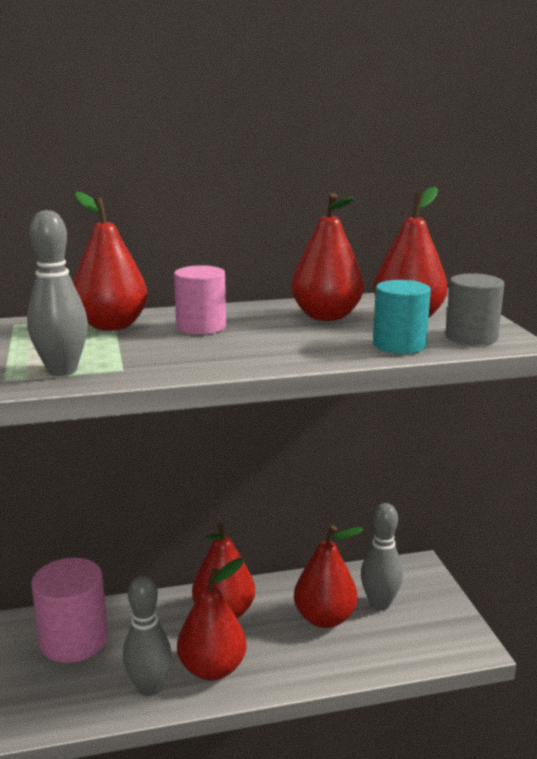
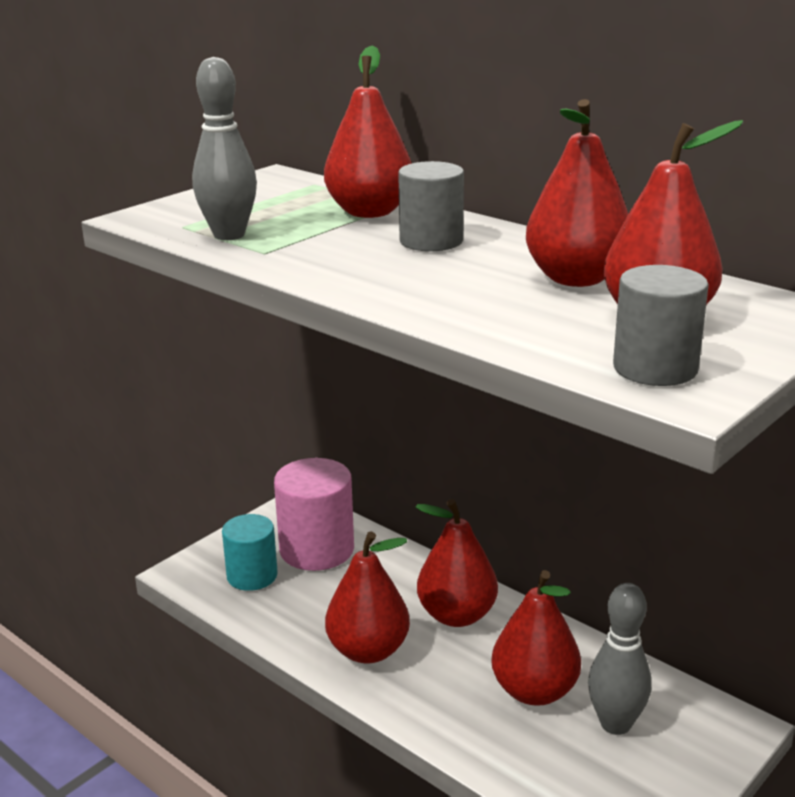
camera: 55 degrees right, 5 degrees up
grey bowling pin [123,576,171,696] -> none
pink cylinder [174,265,226,335] -> grey cylinder [398,161,464,251]
turquoise cylinder [373,280,431,354] -> turquoise cylinder moved to [222,514,278,591]

